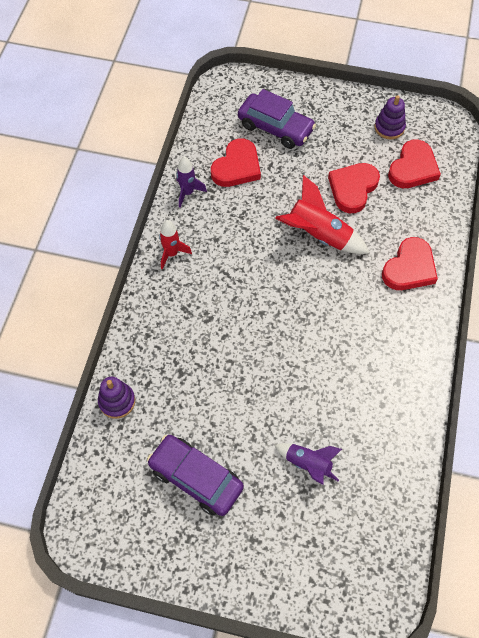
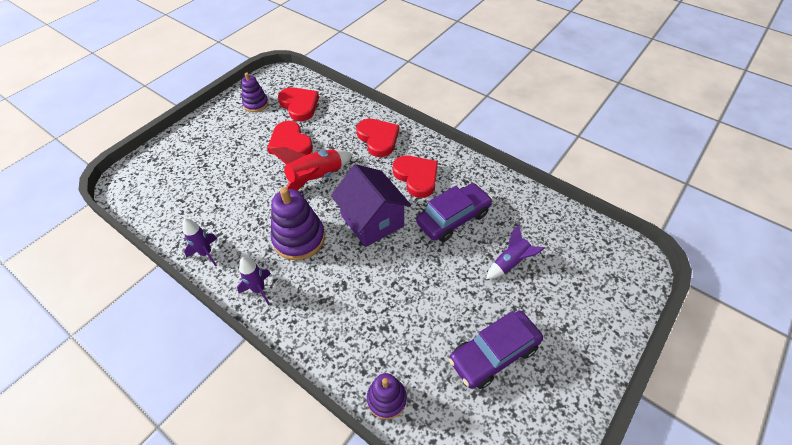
camera: 65 degrees left, 10 degrees down
red rocket [159,220,192,269] -> purple rocket [237,257,271,305]
red heart [211,138,261,187] -> red heart moved to [393,156,438,198]
purple car [238,89,316,149] -> purple car moved to [416,183,493,242]
none -> purple stacking toy [271,187,325,260]
none -> purple house [331,164,411,247]

